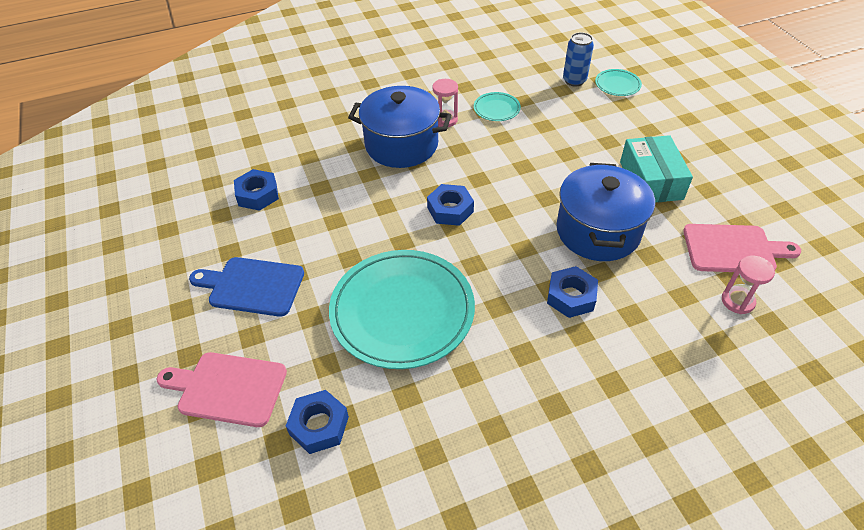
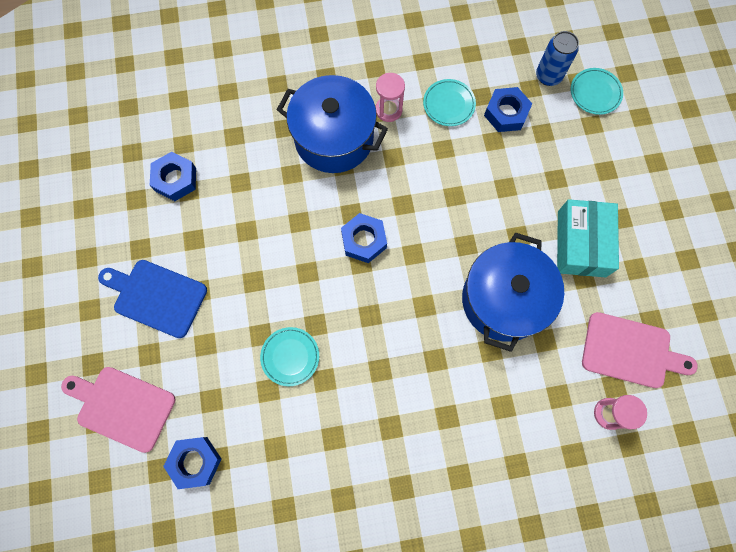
camera: 10 degrees right, 25 degrees up
turquoise plate [329,250,475,369] -> turquoise plate [260,327,319,386], size x0.43
blue nut [547,266,598,318] -> blue nut moved to [484,87,532,132]

